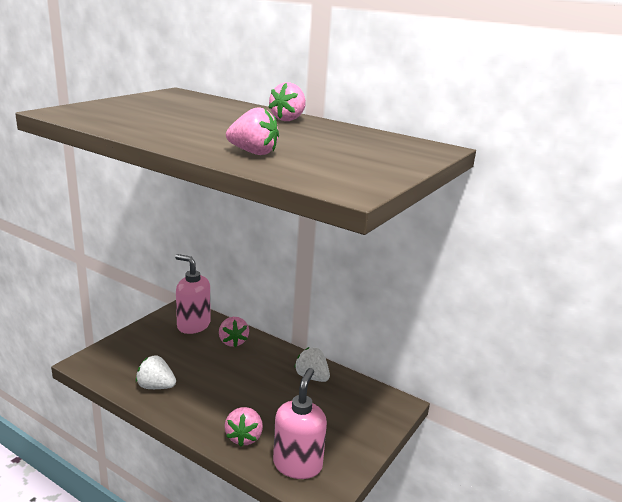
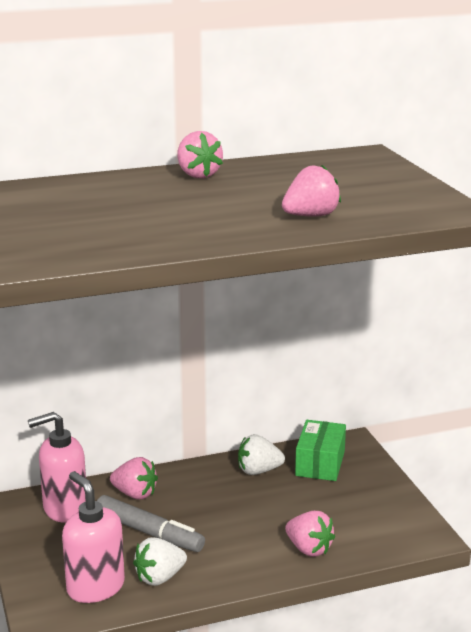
camera: 50 degrees left, 0 degrees up
pink soap dispenser [273,368,327,479] -> pink soap dispenser moved to [62,471,125,603]
none -> grey marker [97,495,205,552]
none -> green box [295,420,346,481]

